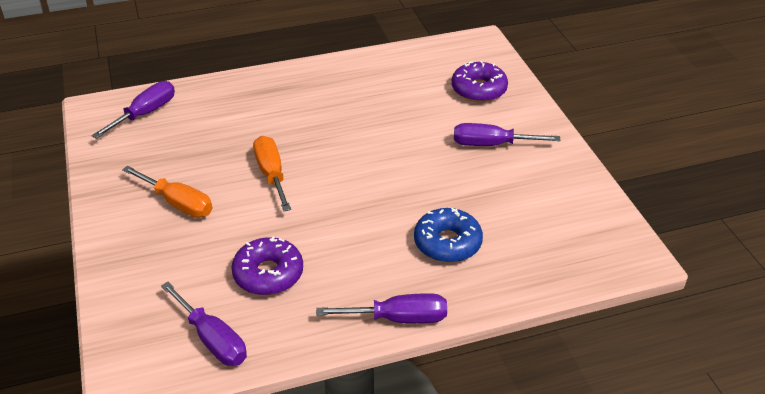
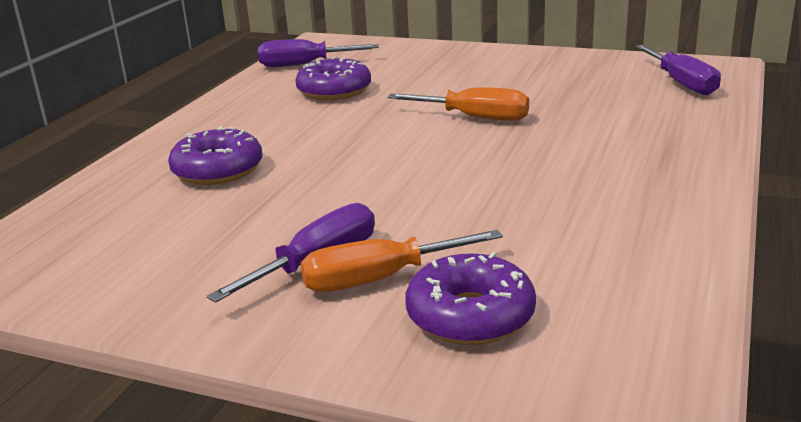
camera: 130 degrees right, 15 degrees down
orange screwdriver [122,166,213,218] -> orange screwdriver moved to [300,230,503,292]
purple screwdriver [316,293,447,323] -> none
blue donut [414,208,483,263] -> purple donut [168,126,262,185]

